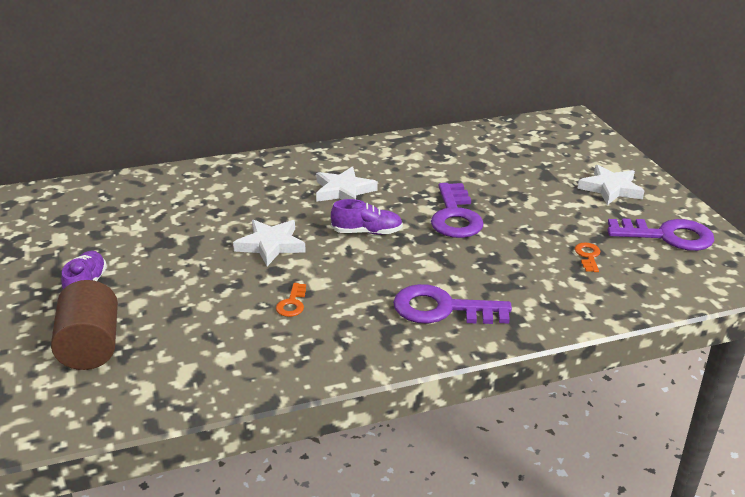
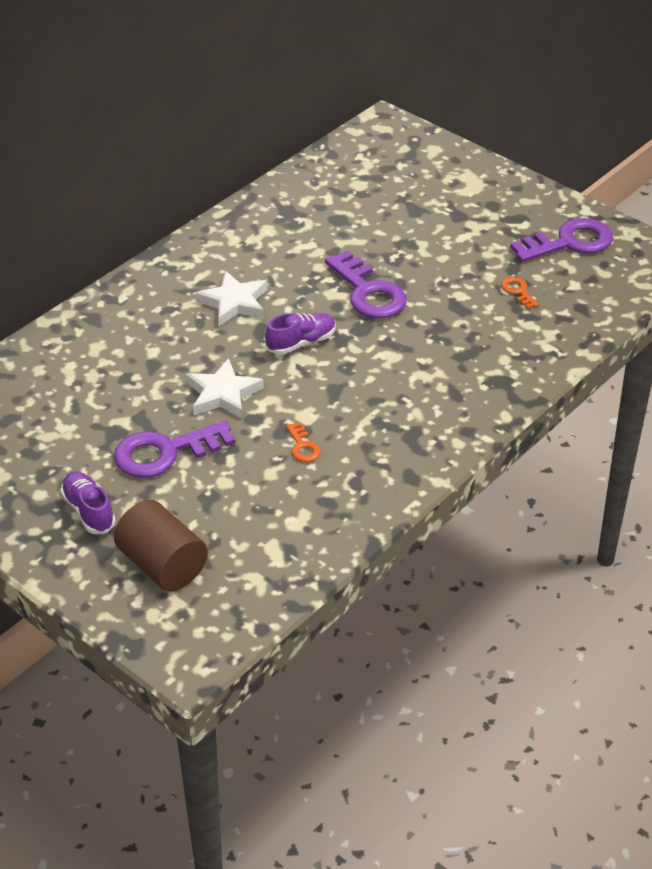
camera: 30 degrees left, 10 degrees up
purple key [393,284,512,324] -> purple key moved to [114,420,235,478]
white star [577,165,644,205] -> none

